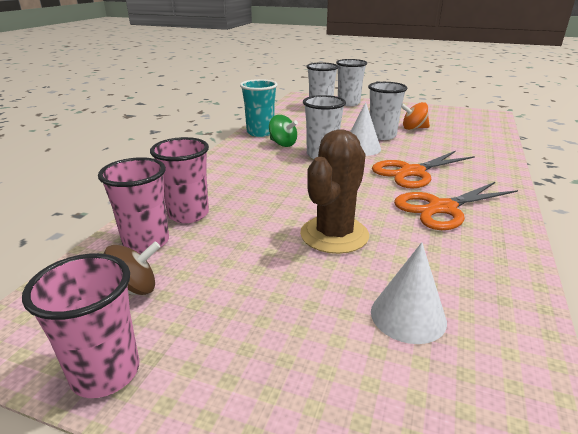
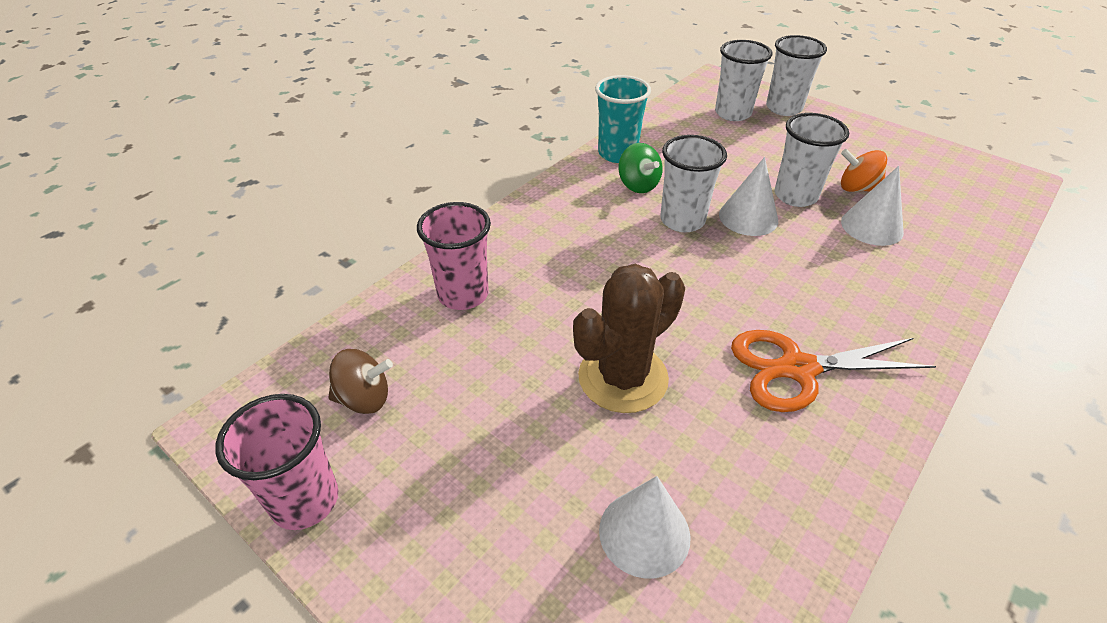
camera: 20 degrees right, 15 degrees up
pink cup [98,157,169,253] -> none
orange scissors [372,151,475,188] -> none
none -> white cone [841,166,904,246]

